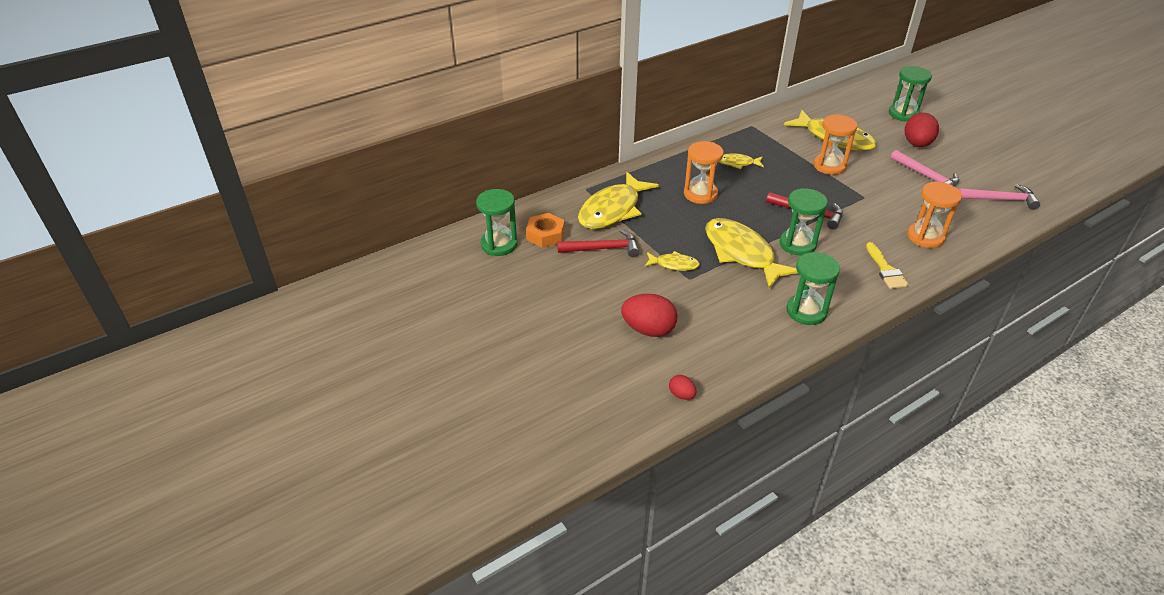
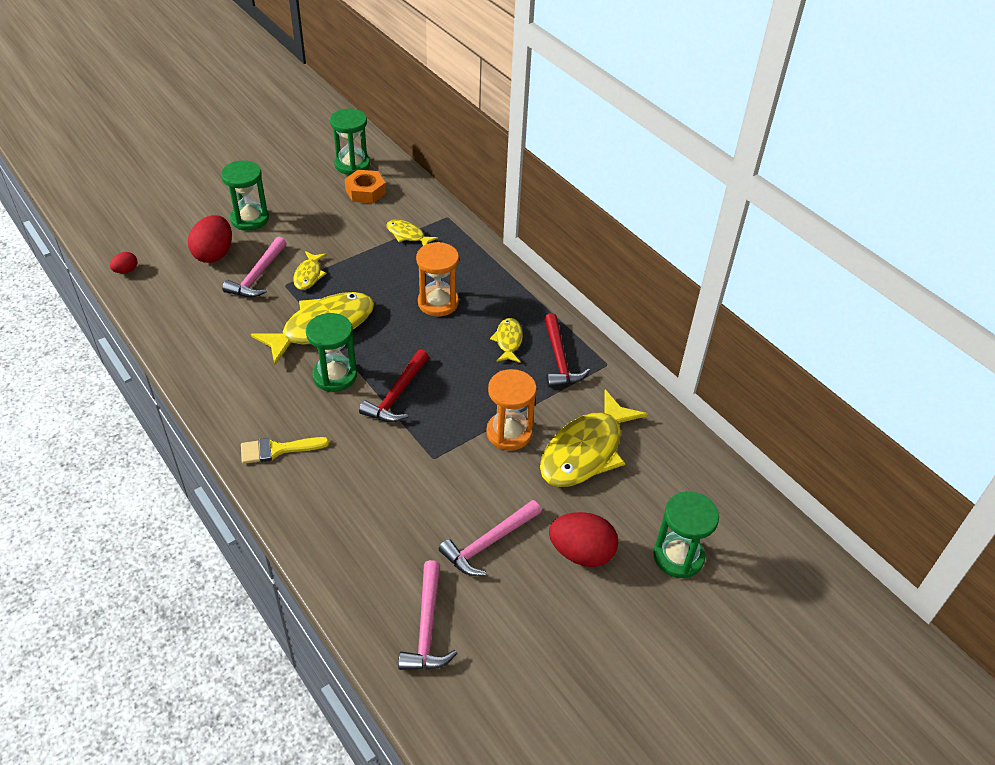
camera: 85 degrees right, 5 degrees up
red hammer [557,229,639,257] -> red hammer moved to [544,313,590,387]
yellow fish [578,172,659,229] -> yellow fish [386,220,438,246], size x0.49
green hourglass [786,252,840,325] -> green hourglass moved to [221,161,269,231]
orange hourglass [907,182,962,248] -> none
none -> pink hammer [222,237,287,297]

